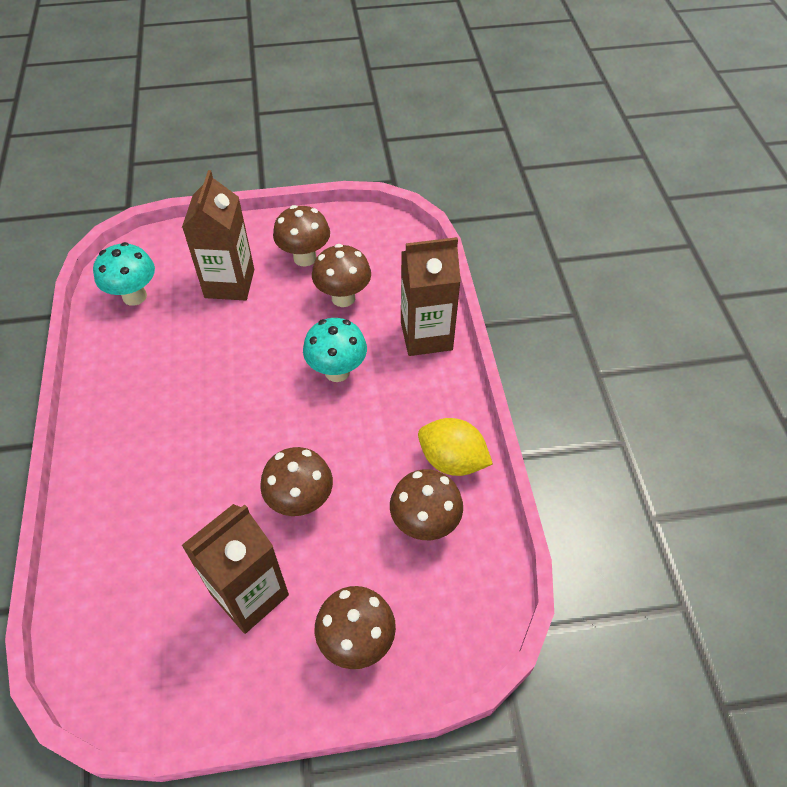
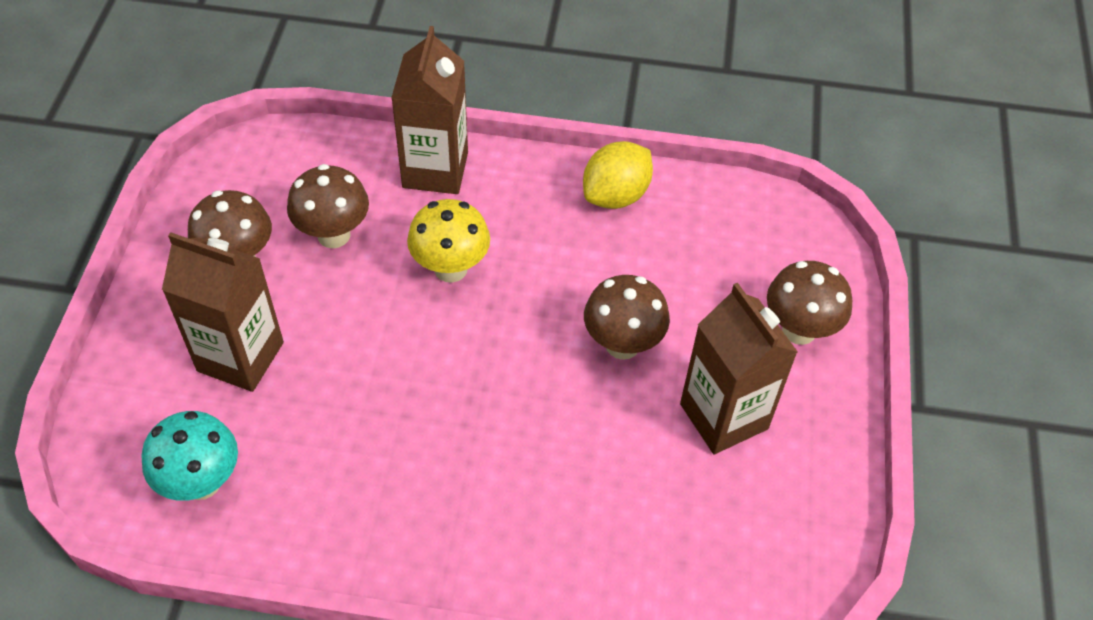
camera: 75 degrees left, 0 degrees up
turquoise mushroom [303,318,367,382] -> yellow mushroom [407,199,490,283]
brown mushroom [390,469,463,540] -> none

